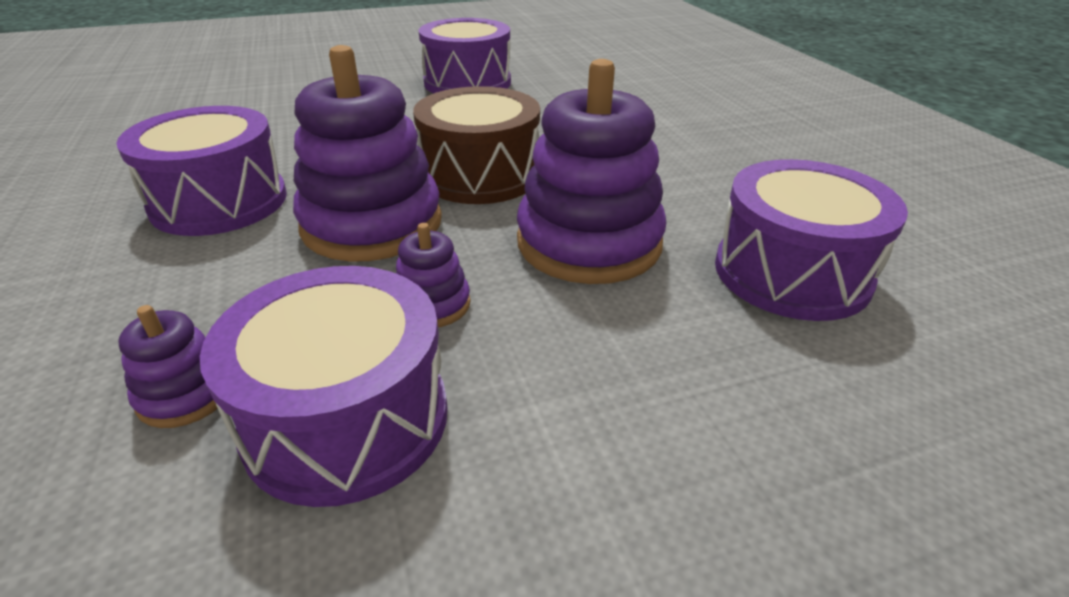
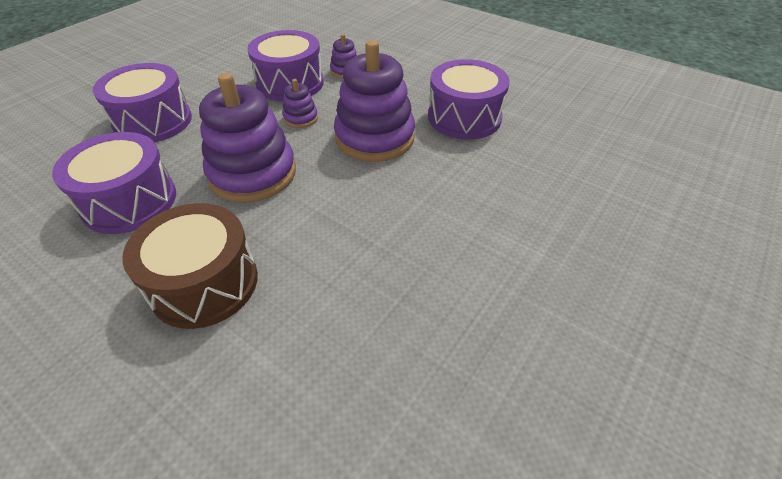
camera: 145 degrees right, 10 degrees up
brown drum [413,86,540,204] -> brown drum moved to [122,203,258,329]
purple drum [419,18,511,93] -> purple drum moved to [93,63,192,143]

